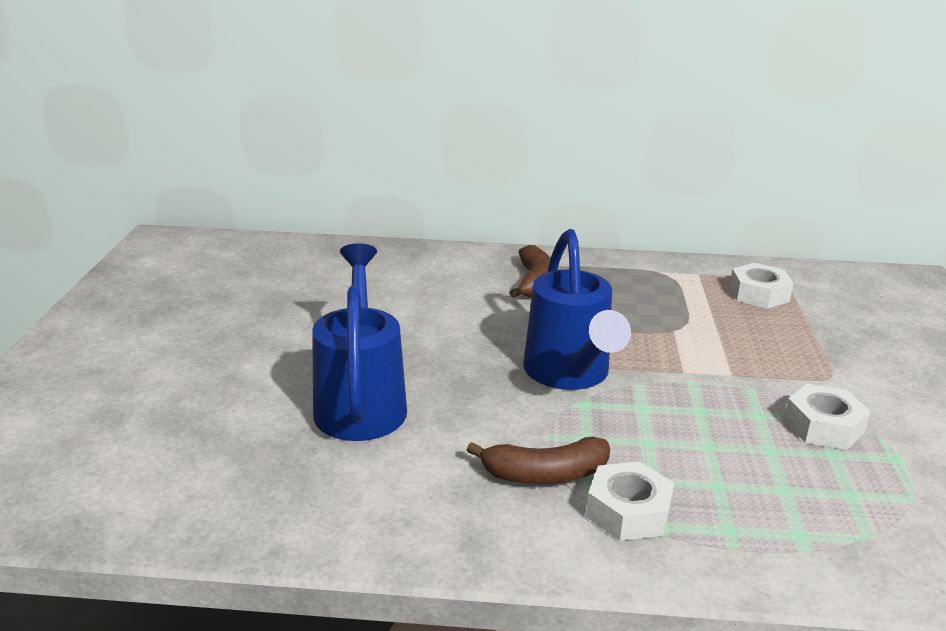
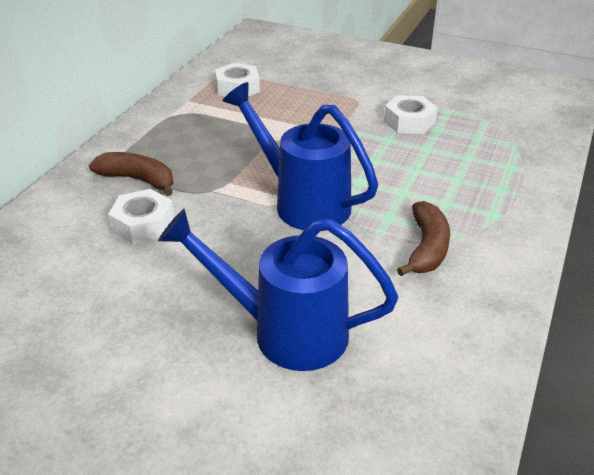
camera: 70 degrees left, 10 degrees up
blue watering can [523,229,631,390] -> blue watering can turned 150 degrees counterclockwise [223,82,378,230]
white nut [586,461,674,541] -> white nut moved to [108,189,174,244]

